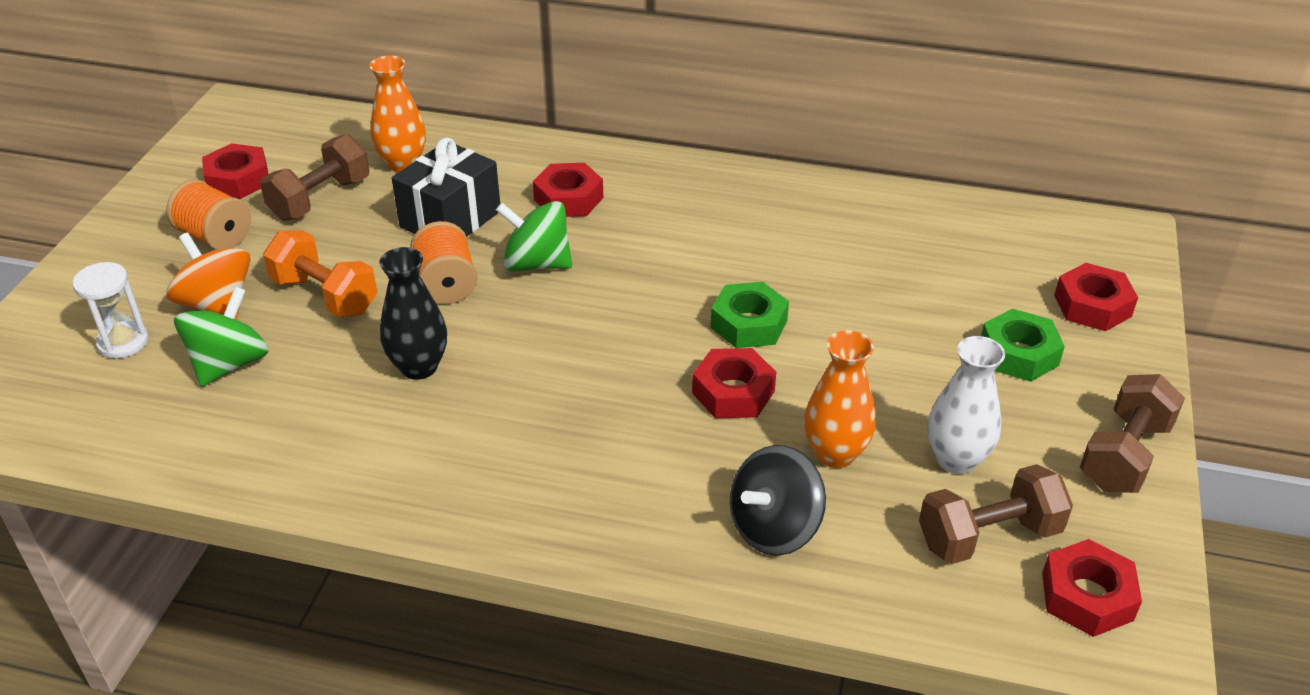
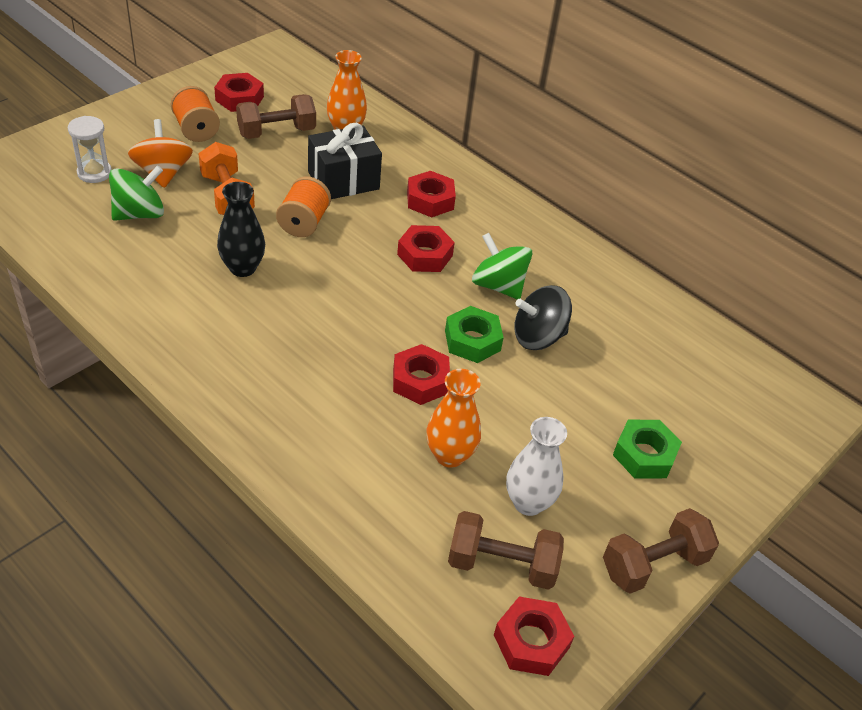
camera: 25 degrees right, 5 degrees up
green spinning top [496,201,572,271] -> green spinning top moved to [472,233,532,300]
black spinning top [730,445,826,555] -> black spinning top moved to [514,285,572,350]
red nut [1054,263,1138,331] -> red nut moved to [397,225,455,272]

